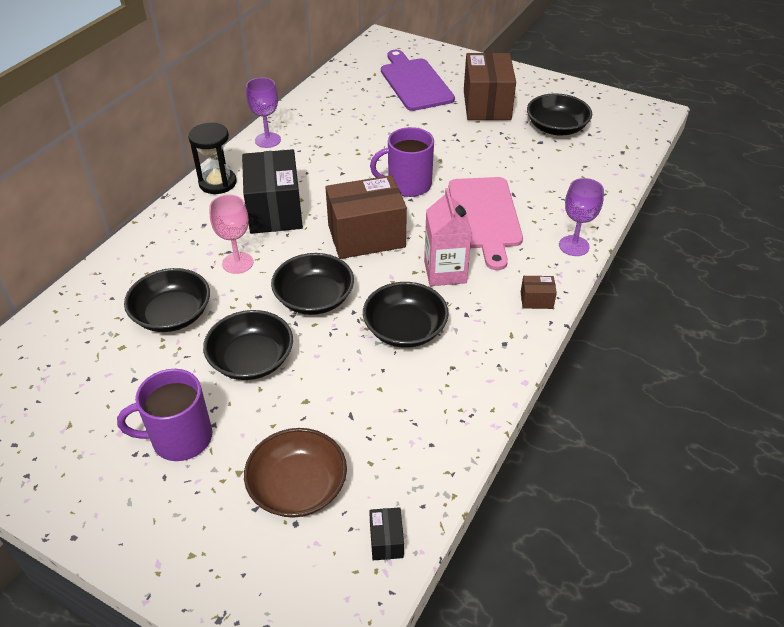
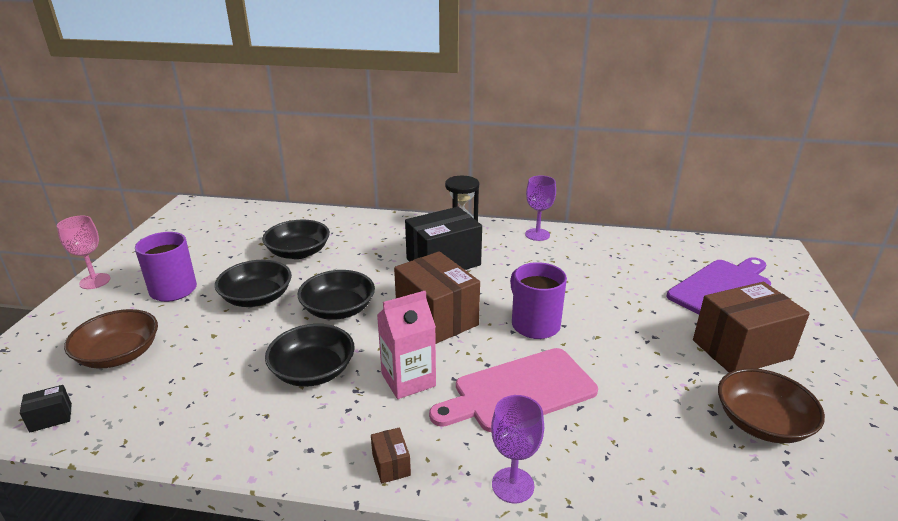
camera: 70 degrees right, 15 degrees down
pink goblet [209,195,253,274] -> pink goblet moved to [57,215,110,289]
black bowl [527,93,592,135] -> brown bowl [718,368,825,443]

